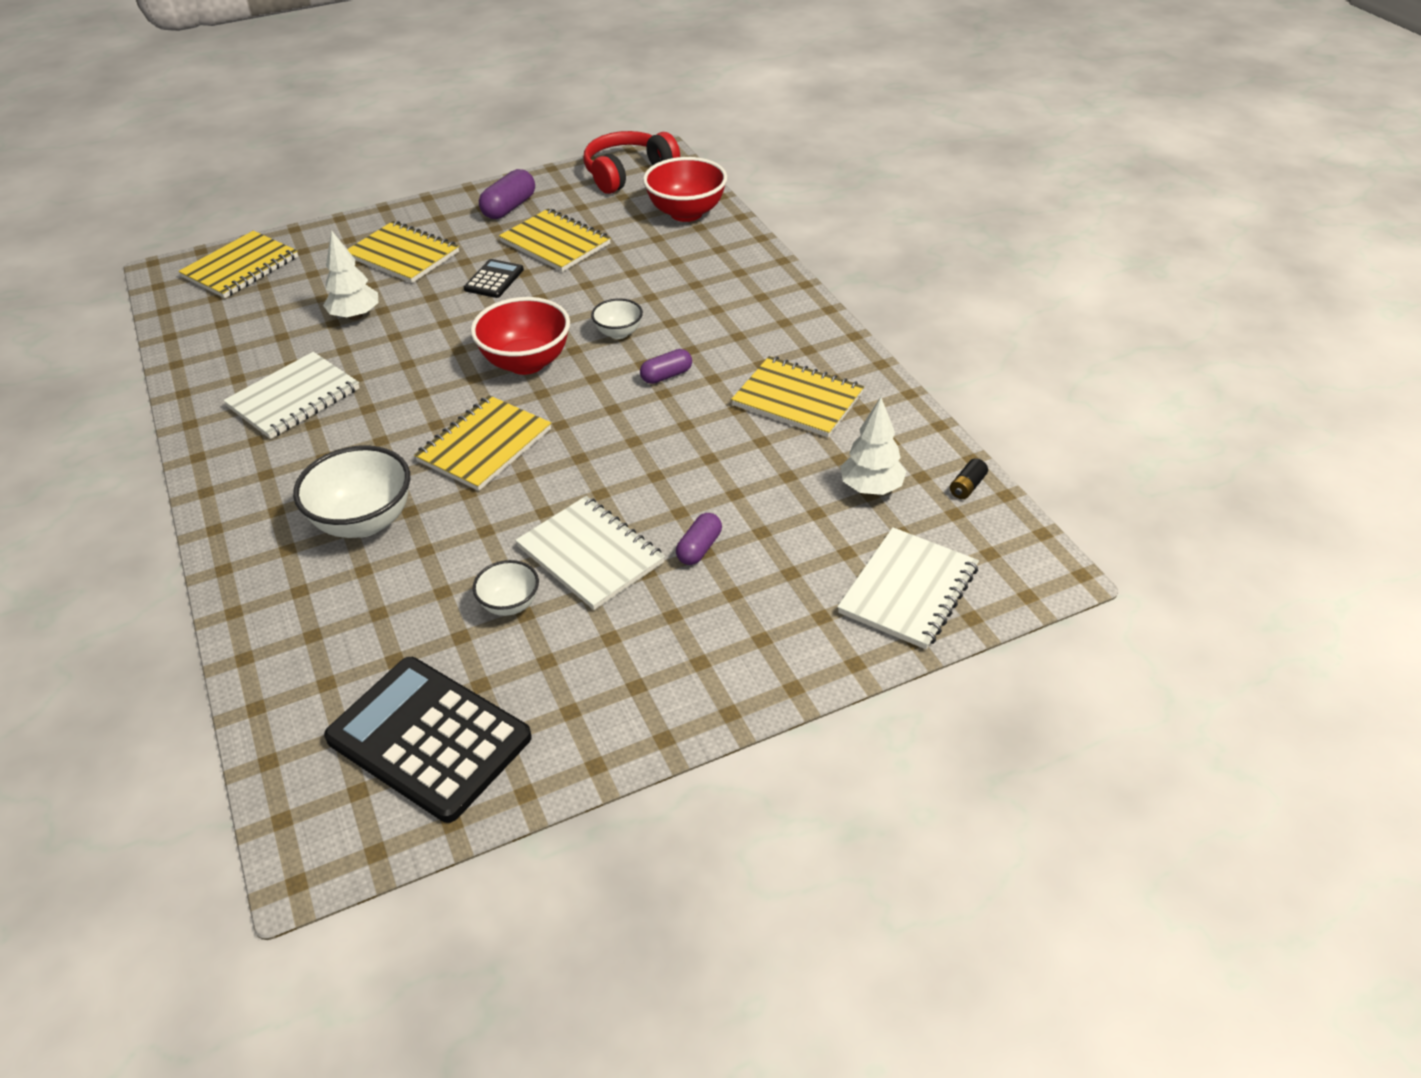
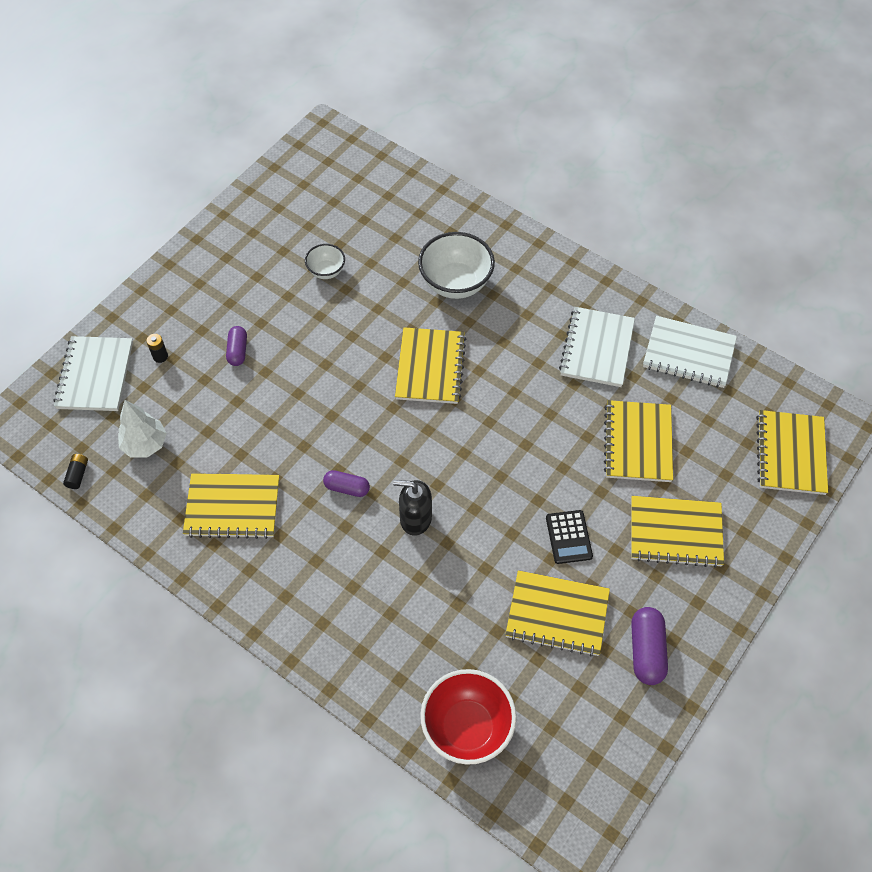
camera: 150 degrees right, 15 degrees up
white tree [323,230,378,320] -> yellow notebook [604,400,673,482]
black calculator [324,657,532,823] -> none
red bowl [471,297,570,375] -> none
white notebook [515,496,665,610] -> white notebook moved to [643,316,737,388]
red headphones [583,131,680,194] -> none
white bowl [591,298,643,339] -> black soap dispenser [393,480,432,536]
purple capsule [640,349,692,384] -> purple capsule turned 75 degrees clockwise [323,470,370,497]
none -> black battery [146,334,168,363]

